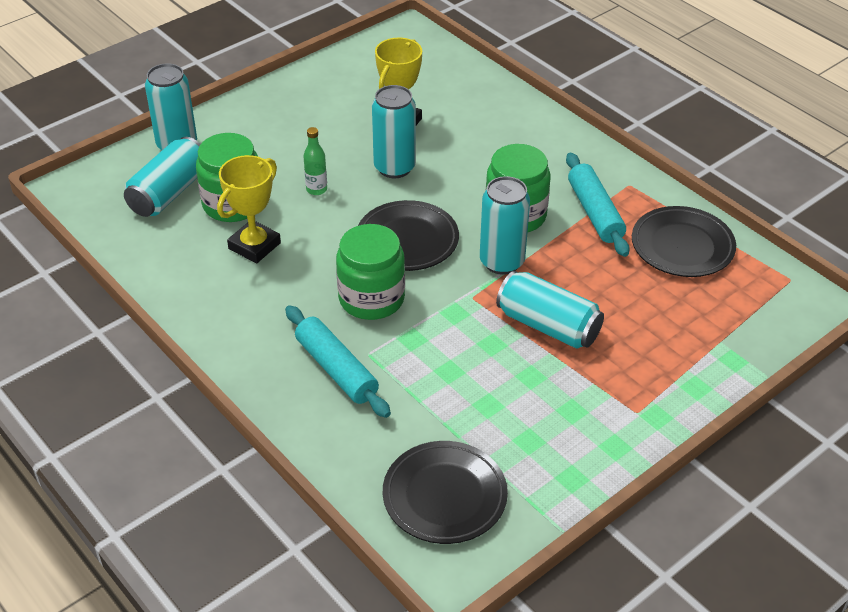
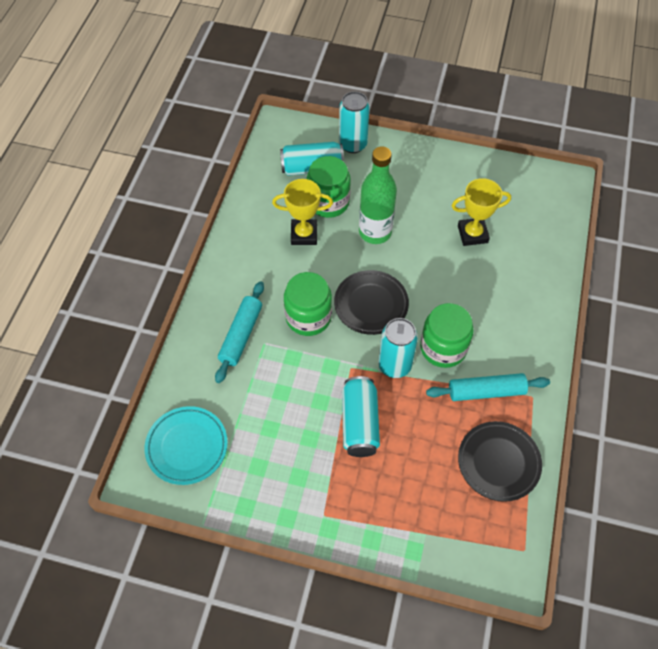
camera: 55 degrees right, 15 degrees up
green bottle [303,127,327,195] -> green bottle [359,146,397,244], size x2.18
turquoise can [372,85,416,178] -> none
black plate [383,441,508,544] -> turquoise plate [144,406,228,485]
turquoise rolling pin [566,153,630,257] -> turquoise rolling pin turned 45 degrees clockwise [426,373,550,401]

